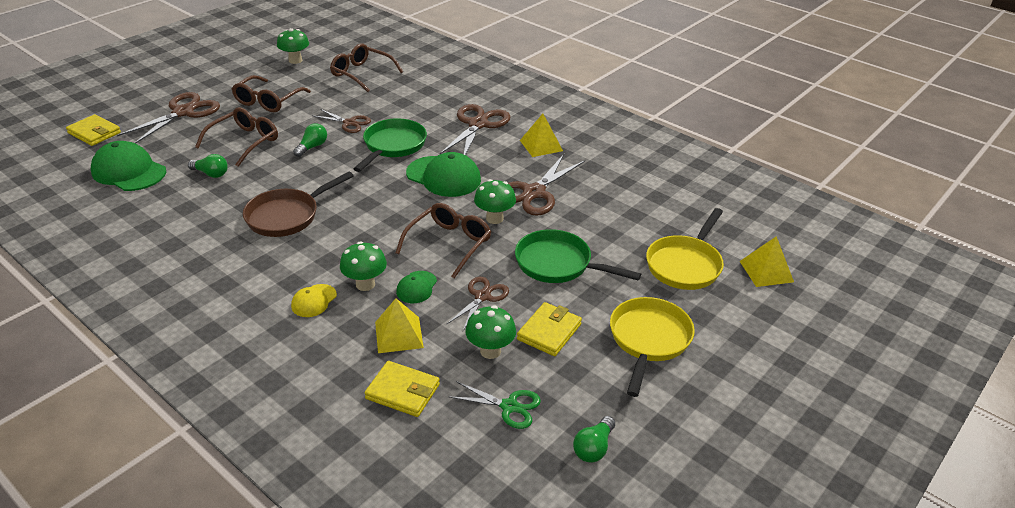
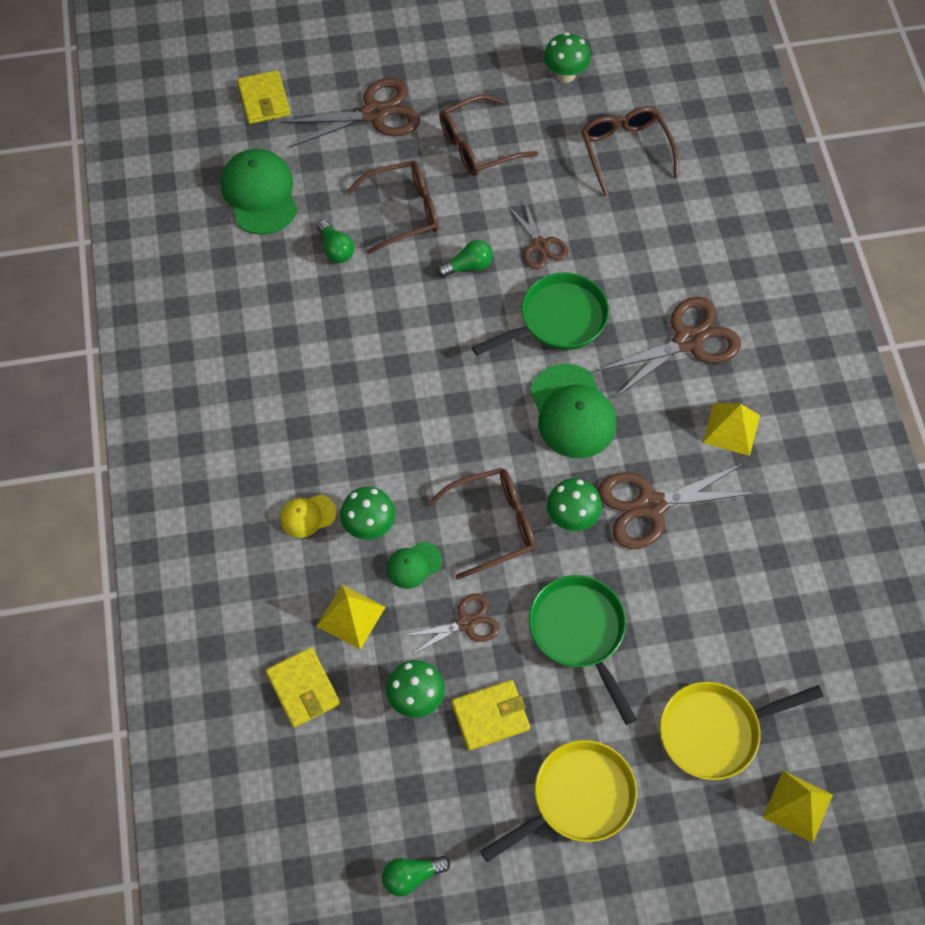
camera: 40 degrees right, 25 degrees up
brown pan [243,172,354,237] -> none
green scissors [448,381,541,429] -> none

